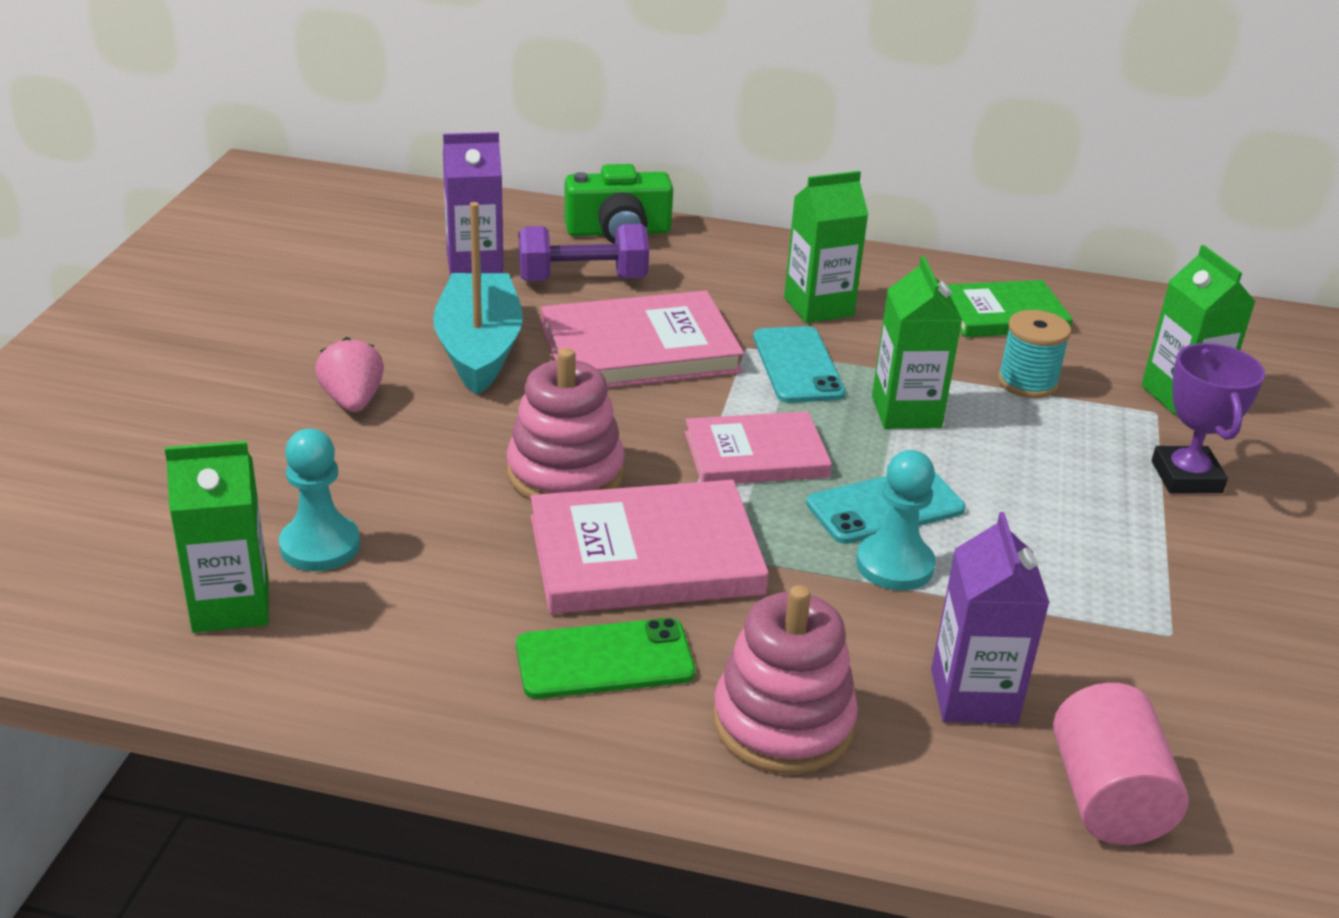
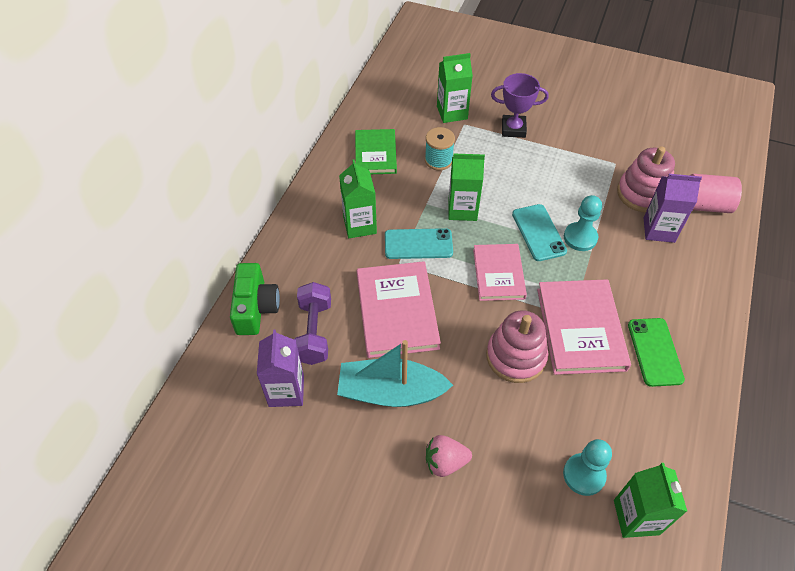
camera: 80 degrees left, 20 degrees up
pink stacking toy [713,585,858,774] -> pink stacking toy moved to [617,146,675,213]

